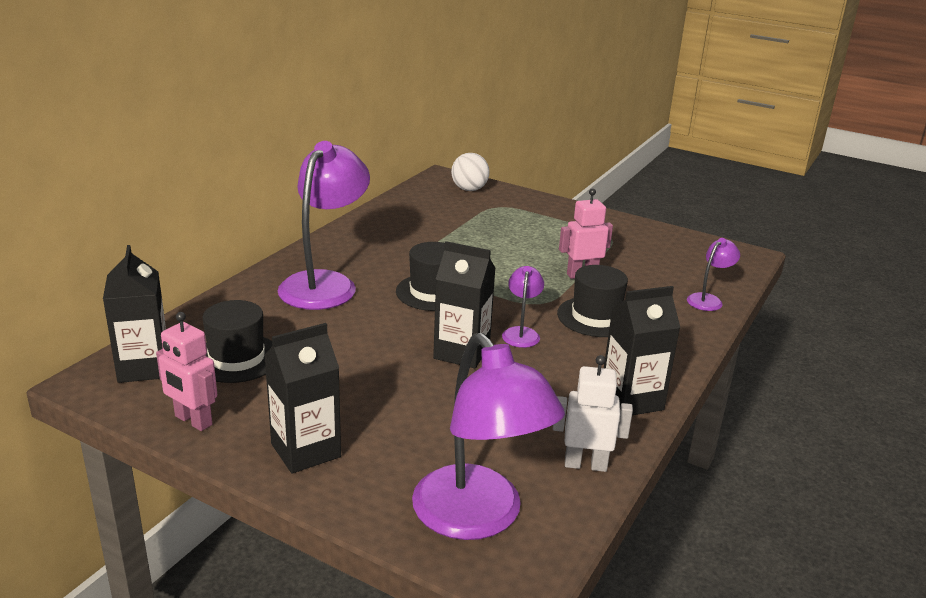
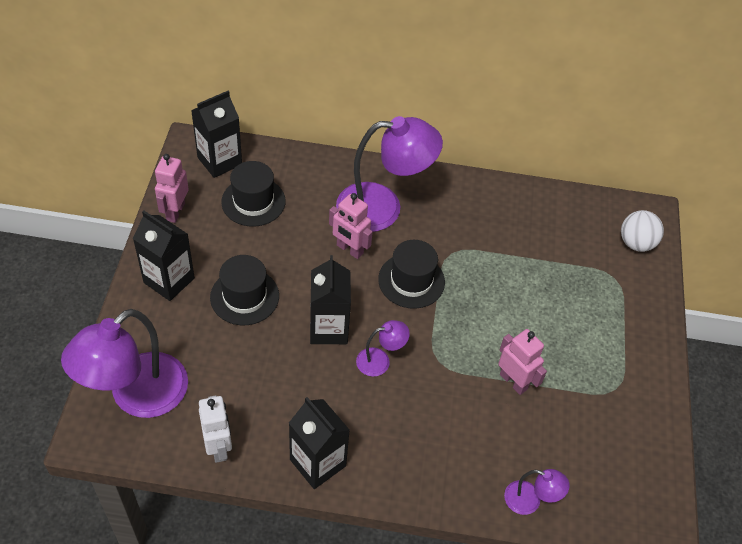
camera: 65 degrees right, 25 degrees up
black hat [557,265,628,337] -> black hat moved to [210,255,279,325]
none -> pink robot [329,193,373,259]

